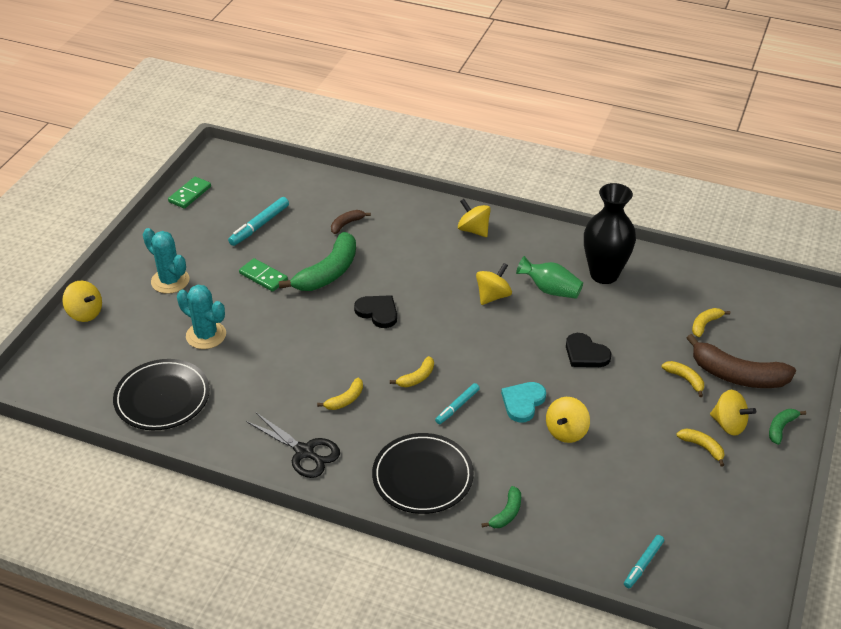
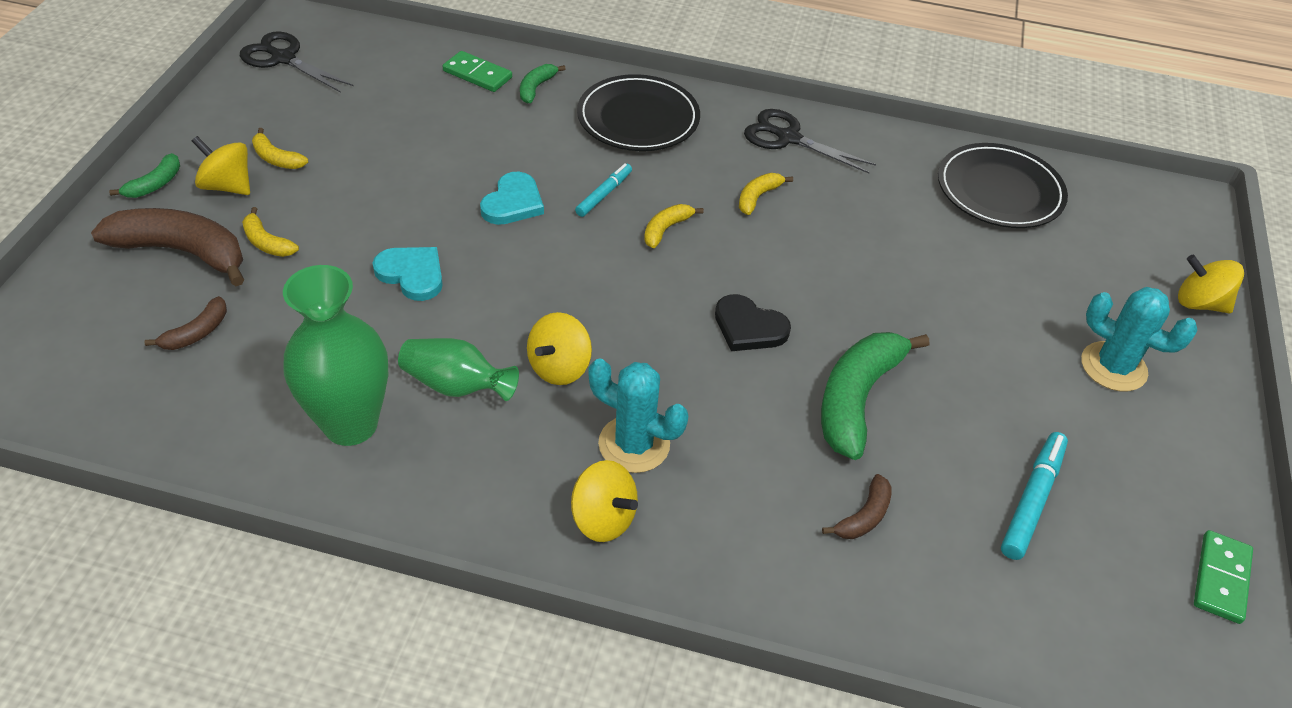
camera: 170 degrees right, 5 degrees up
turquoise cactus [177,285,226,349] -> turquoise cactus moved to [588,359,688,473]
green domino [239,258,288,292] -> green domino moved to [443,51,512,92]
yellow spinning top [546,397,590,443] -> none
black heart [566,333,611,367] -> turquoise heart [372,247,443,301]
black vase [584,183,636,284] -> green vase [283,265,388,446]
turquoise marker [624,535,664,588] -> none
yellow banana [692,308,730,337] -> brown banana [144,296,227,350]
none -> black scissors [240,31,353,93]

